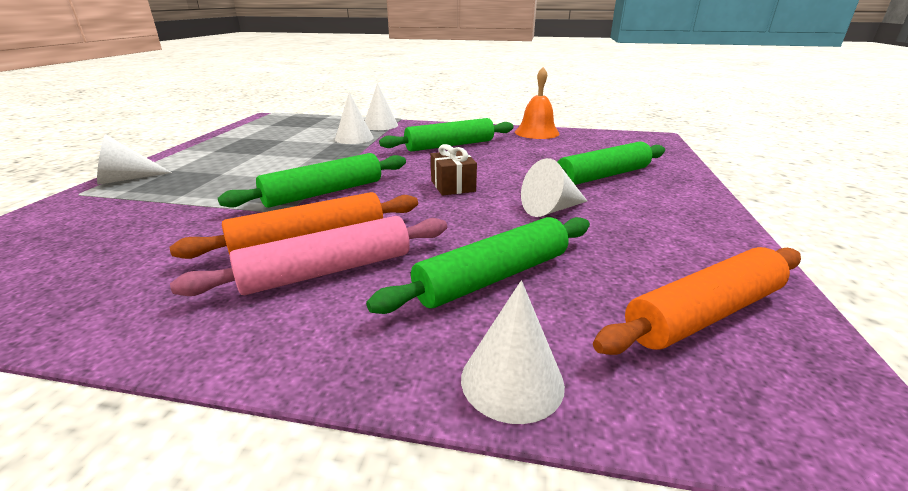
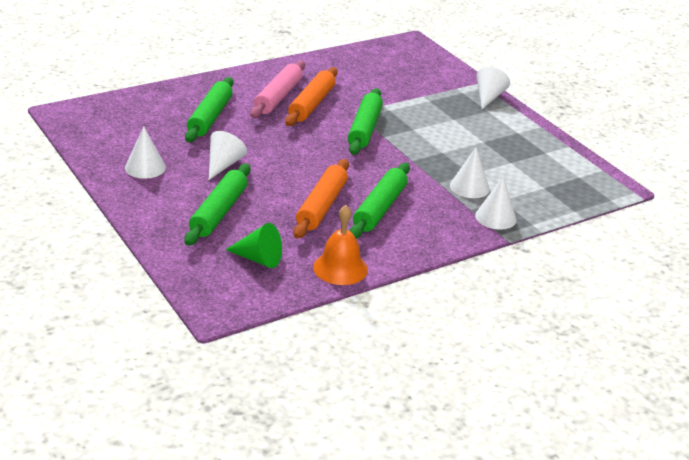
camera: 135 degrees right, 5 degrees up
brown gift [431,144,477,196] -> none
white cone [461,280,565,424] -> white cone moved to [125,127,166,179]
orange rolling pin [593,247,801,355] -> orange rolling pin moved to [293,159,349,239]
none -> green cone [226,223,282,268]

